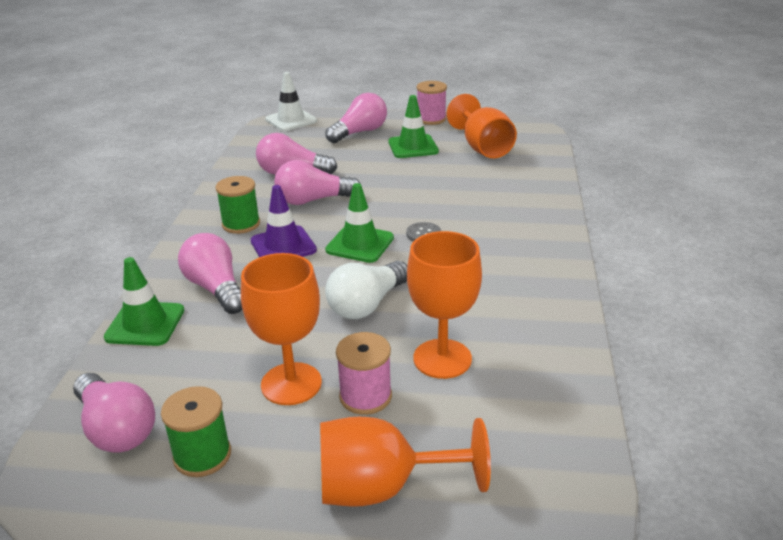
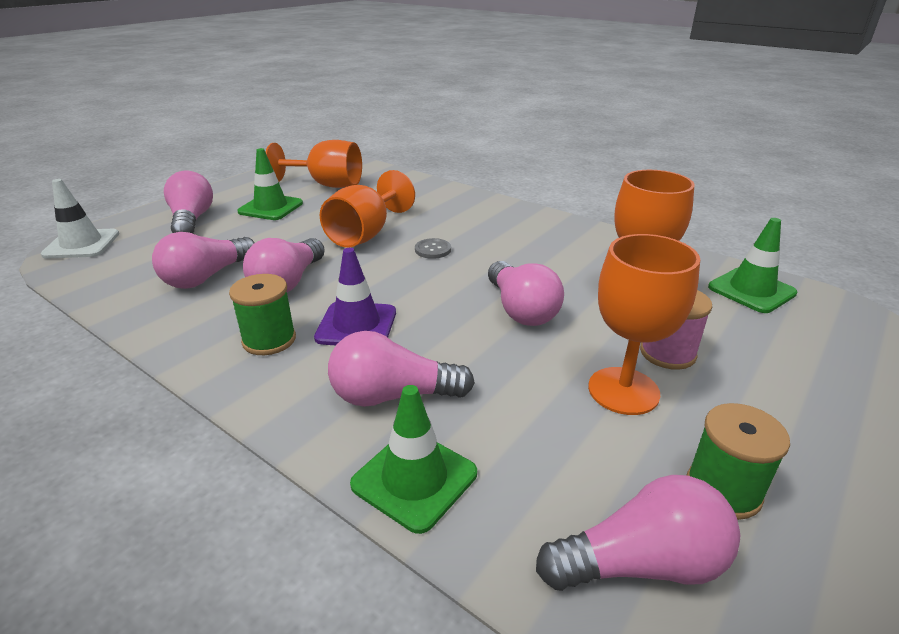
camera: 60 degrees left, 0 degrees up
orange goblet [320,417,491,507] -> orange goblet moved to [320,170,415,248]
green traffic cone [325,183,394,263] -> green traffic cone moved to [708,218,797,313]
white light bulb [325,261,407,319] -> pink light bulb [488,261,564,326]
pink spool [417,81,447,125] -> none

